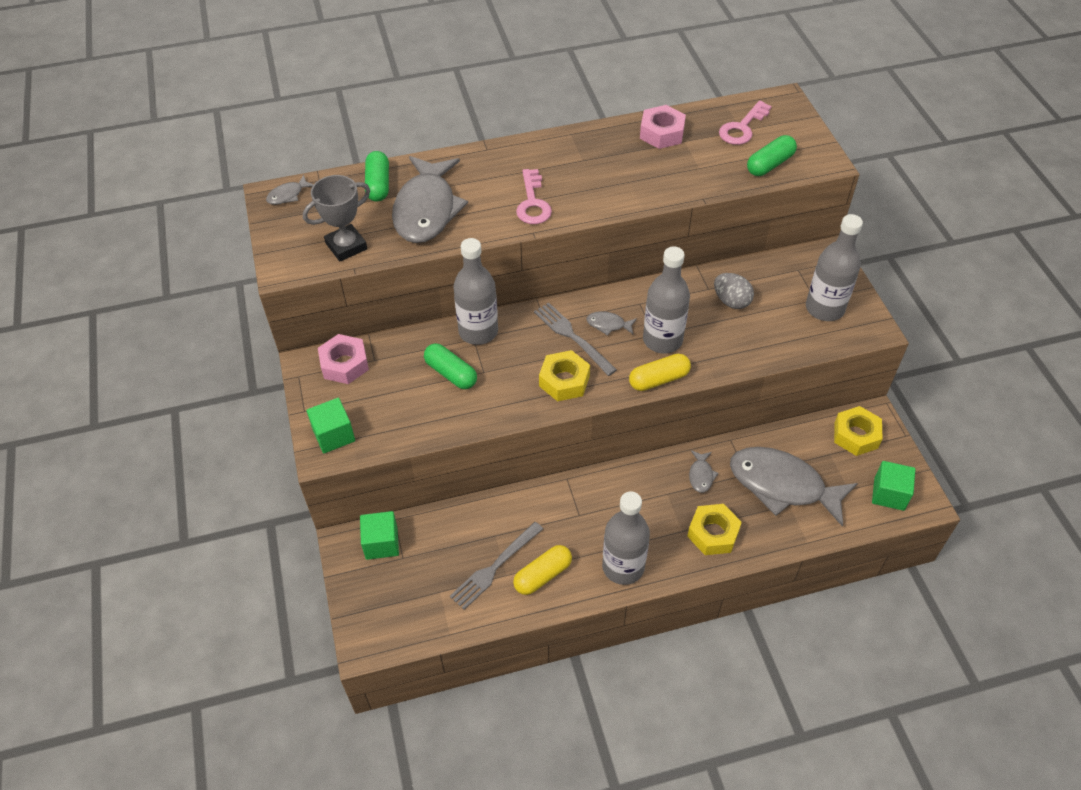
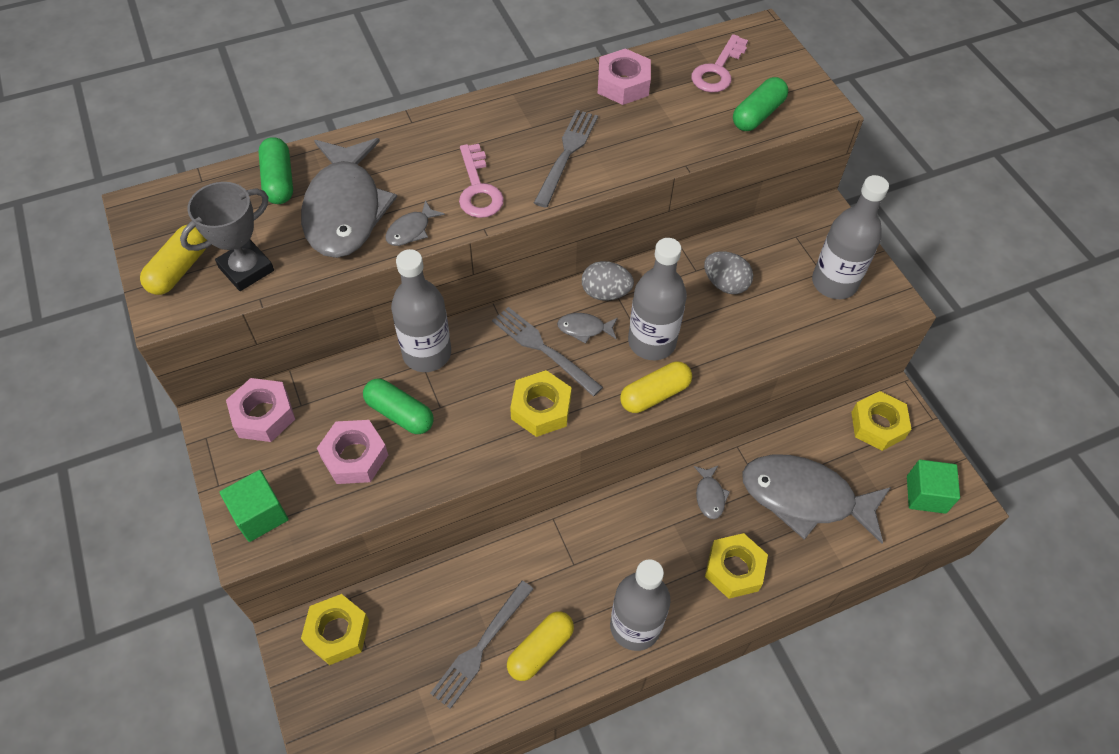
camera: 10 degrees left, 5 degrees up
grey fish [266,175,314,205] -> grey fish moved to [385,200,445,246]
green cube [360,511,399,560] -> yellow nut [301,594,369,665]
none -> yellow capsule [140,224,207,295]
none -> pink nut [317,420,388,484]
none -> grey fork [534,110,598,208]
none -> grey egg [582,261,634,301]

